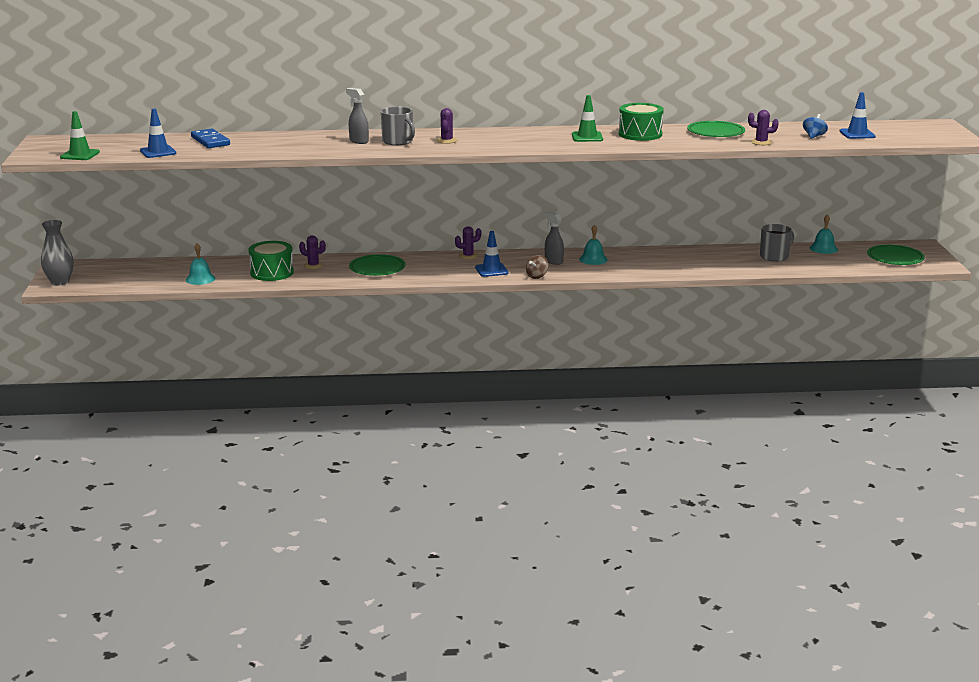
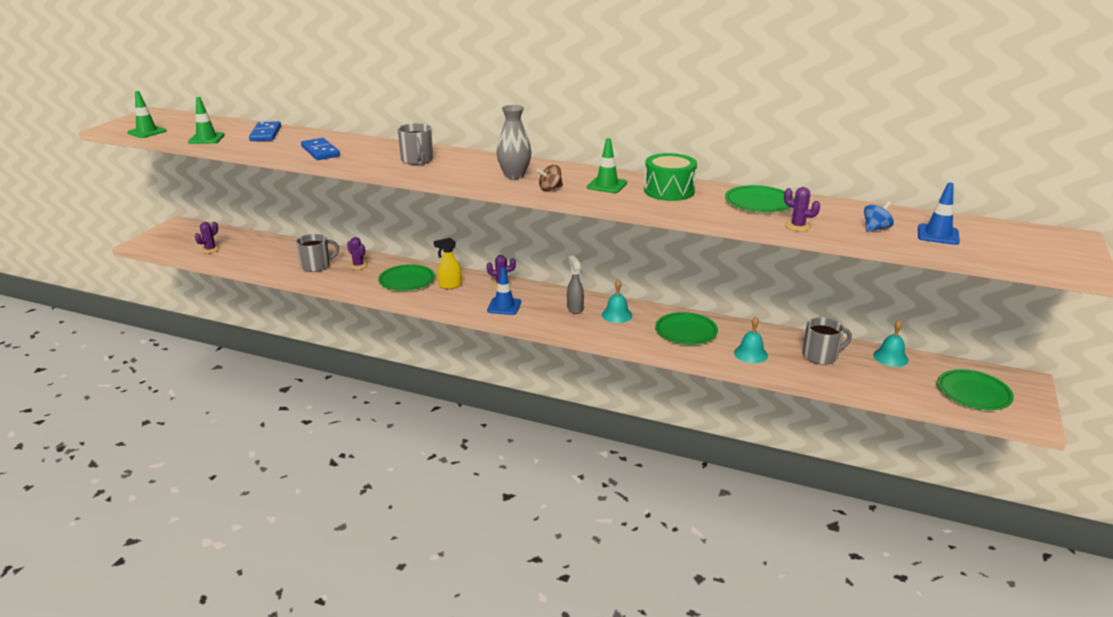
camera: 25 degrees right, 5 degrees up
grey vase [41,220,74,285] -> grey vase moved to [497,105,531,179]
blue traffic cone [140,109,176,158] -> green traffic cone [188,97,225,144]
turquoise bell [186,243,215,285] -> turquoise bell moved to [734,317,768,363]
green drum [248,241,294,281] -> grey mug [296,234,339,272]
grey spray bottle [346,88,369,144] -> none
purple cactus [437,108,457,144] -> purple cactus moved to [195,222,220,253]
brown spinning top [526,255,548,279] -> brown spinning top moved to [537,165,563,191]
none -> blue domino [301,138,340,160]
none -> yellow spray bottle [434,238,462,289]
none -> green plate [655,312,718,345]

